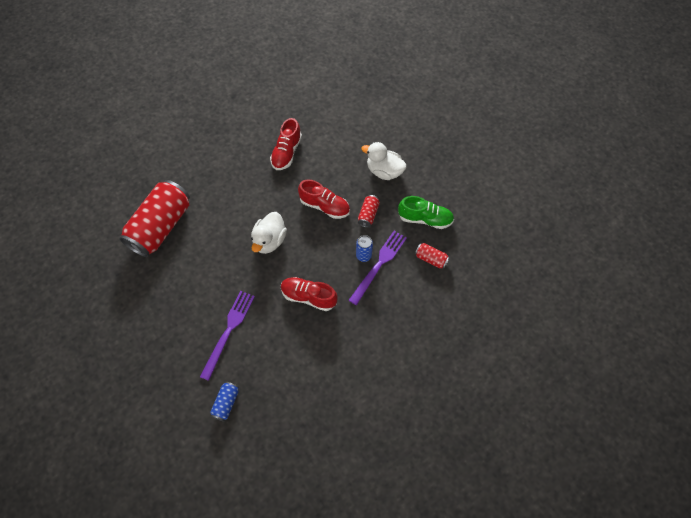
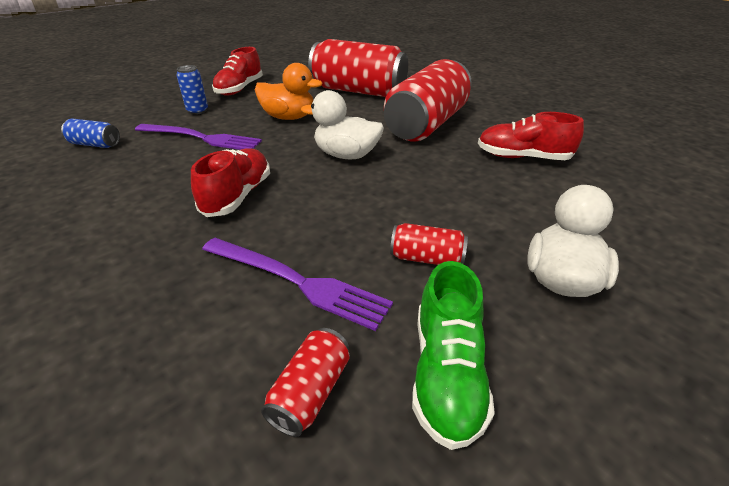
camera: 85 degrees right, 25 degrees down
red shoe [298,180,350,219] -> red shoe moved to [212,47,263,96]
blue can [356,235,373,262] -> blue can moved to [176,65,208,115]
none -> orange duck [255,63,322,120]
none -> red can [384,59,472,142]

